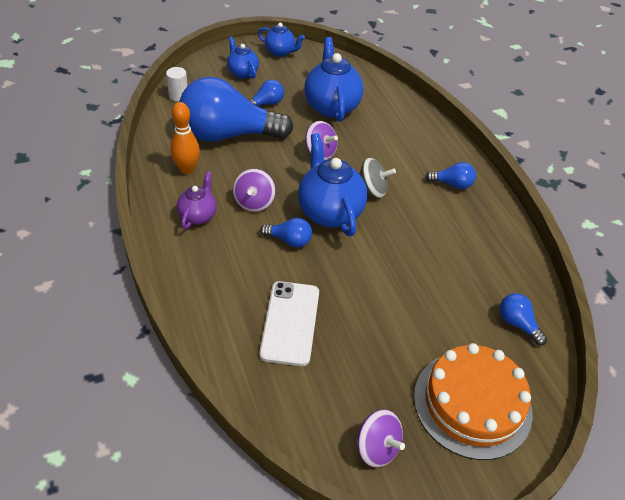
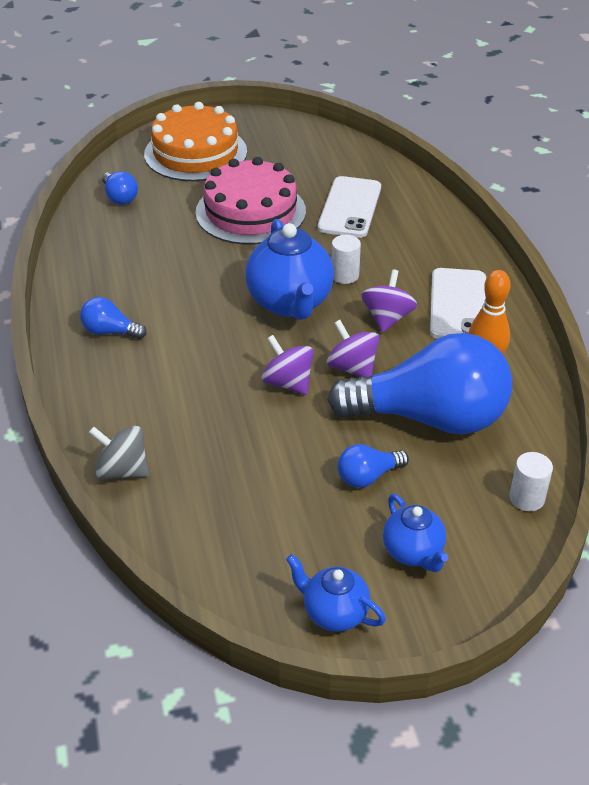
camera: 170 degrees left, 5 degrees down
purple teapot [177,171,217,229] -> white phone [430,268,486,339]
blue light bulb [260,218,312,247] -> white cylinder [331,235,361,284]
blue teapot [304,37,364,122] -> none
purple spinning top [357,409,405,468] -> purple spinning top moved to [327,320,379,377]
grey spinning top [359,158,396,198] -> grey spinning top moved to [89,426,149,479]
none -> pink cake [195,157,306,245]

